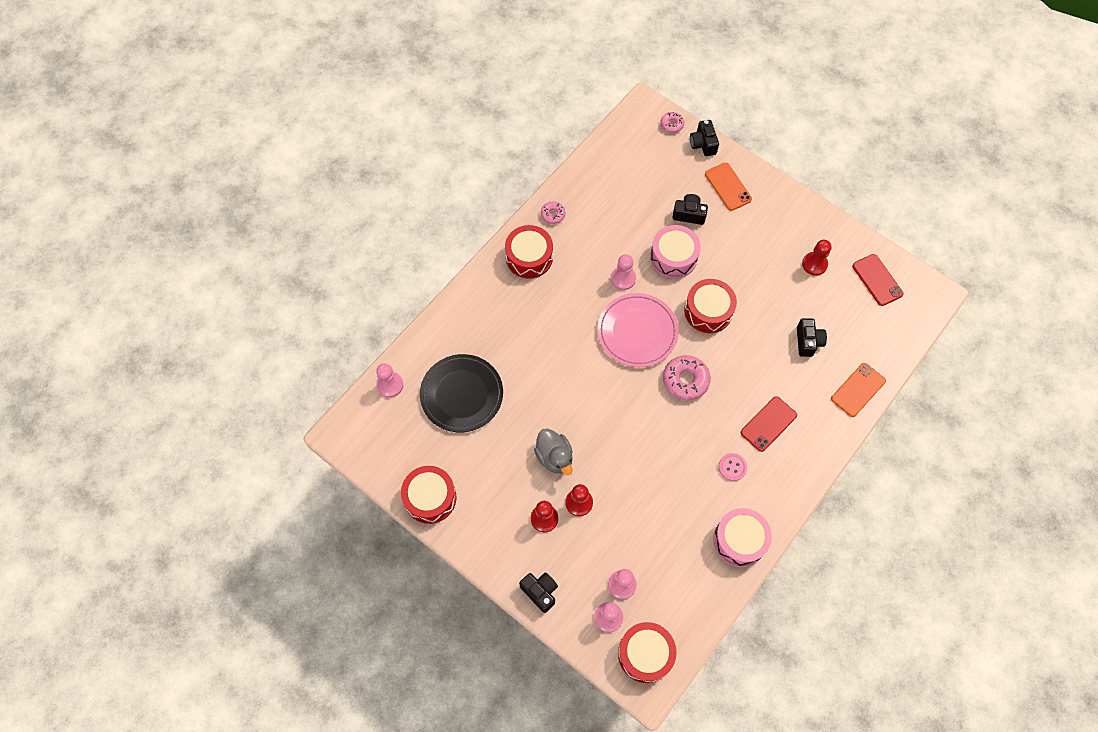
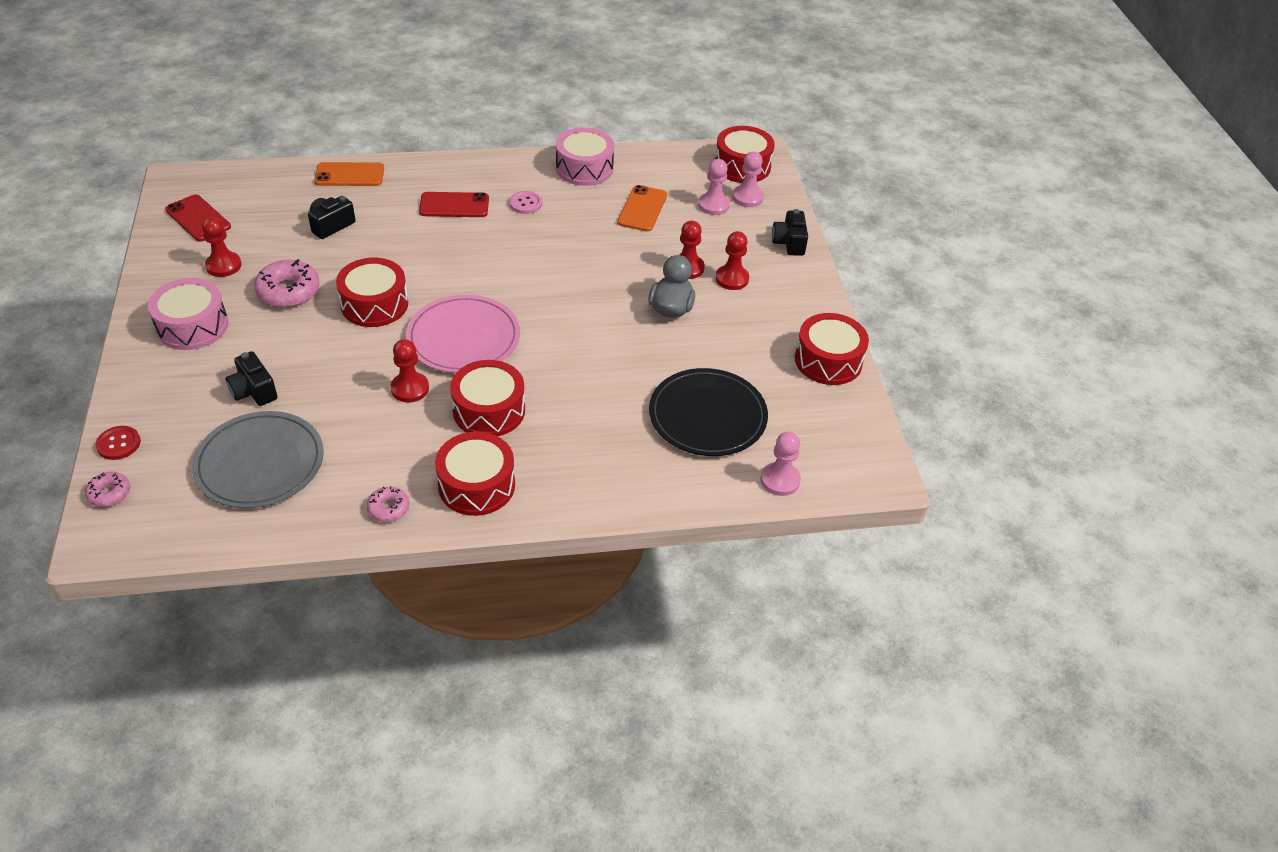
camera: 140 degrees left, 20 degrees down
pink pawn [611,254,636,290] -> red pawn [391,339,429,403]
pink drum [650,225,701,278] -> pink drum moved to [148,278,228,350]
pink donut [663,355,711,401] -> pink donut moved to [254,259,319,308]
black camera [690,120,719,156] -> red button [95,426,141,460]
orange phone [705,163,752,211] -> orange phone moved to [617,185,667,232]
red phone [852,254,903,306] -> red phone turned 60 degrees counterclockwise [165,194,231,242]
none -> grey plate [192,411,324,508]
none -> red drum [450,360,525,436]

